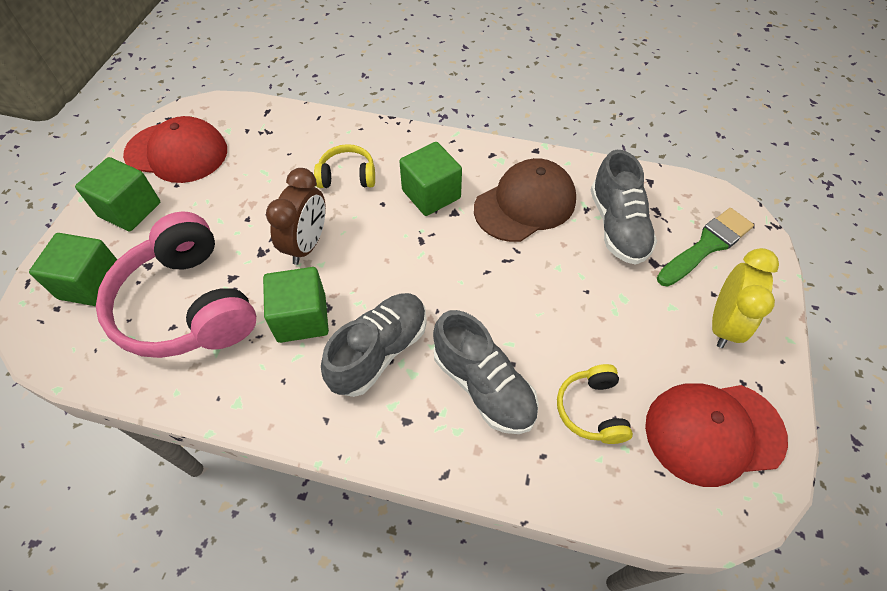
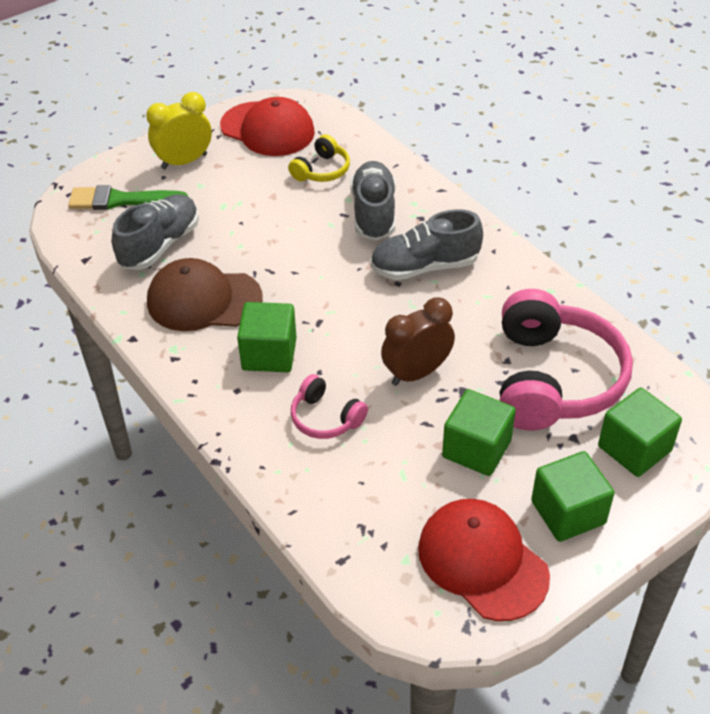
camera: 140 degrees left, 10 degrees down
green cube [263,267,329,343] -> green cube moved to [442,389,516,476]
yellow headphones [314,144,375,188] -> pink headphones [291,374,368,439]

